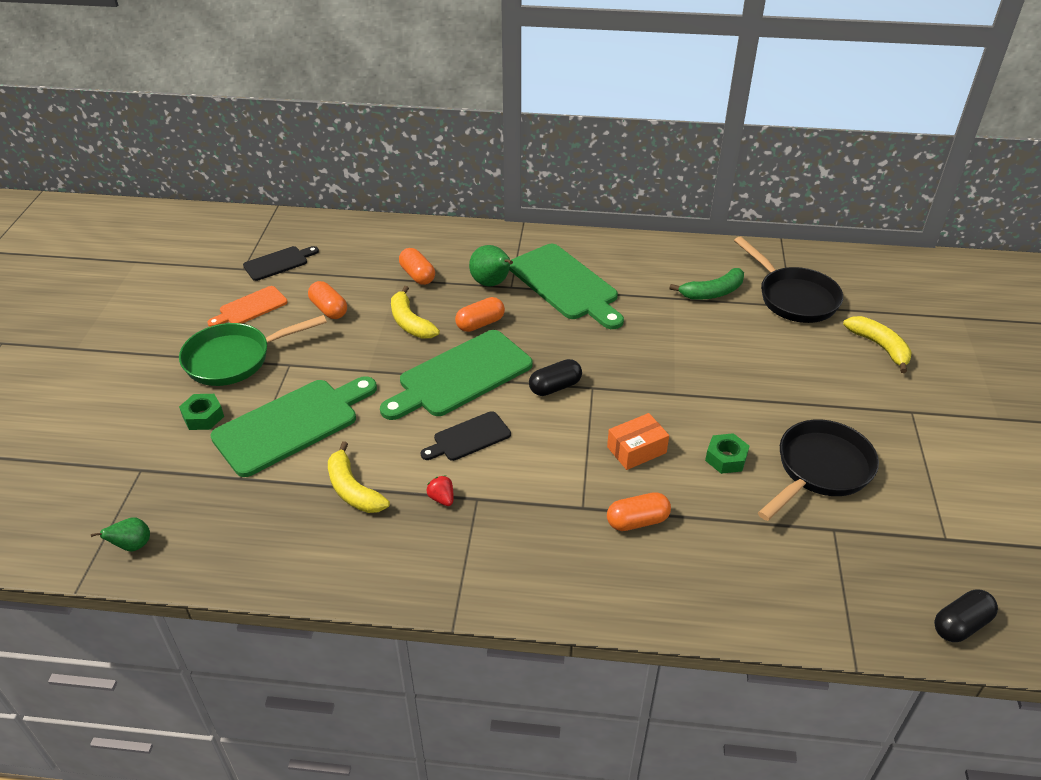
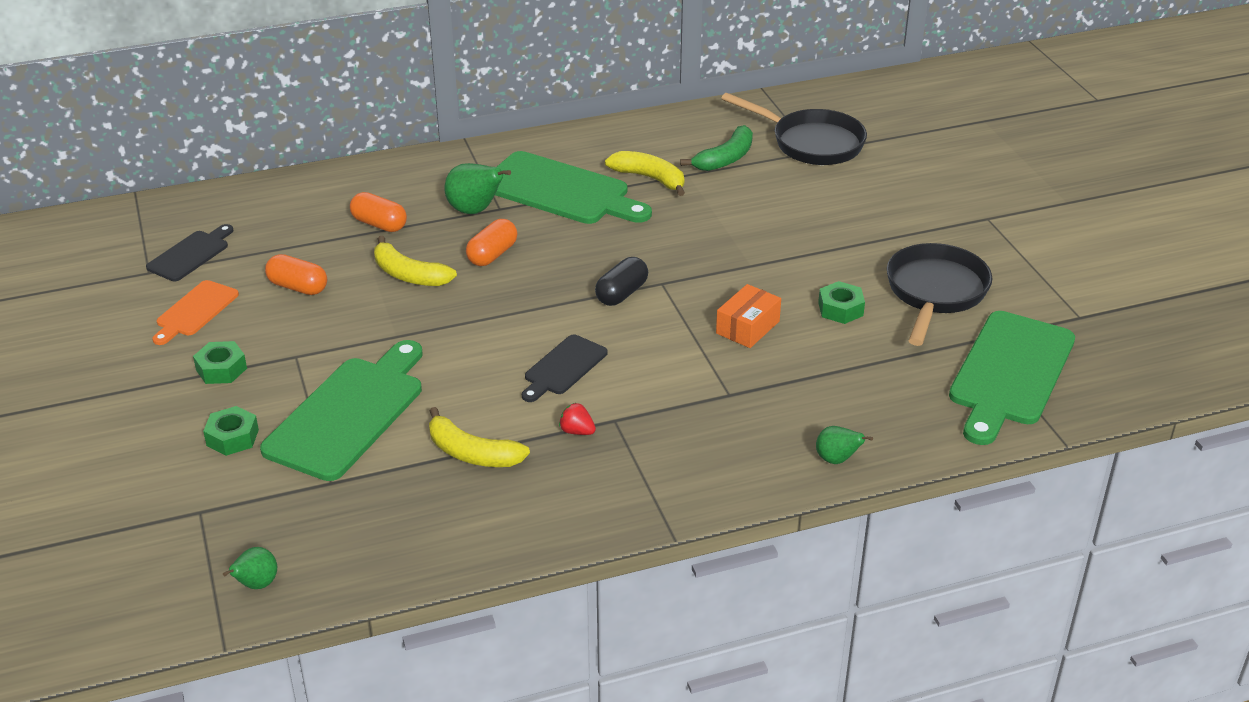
camera: 25 degrees left, 5 degrees down
green pan [179,315,327,386] -> green nut [193,341,247,384]
green cutting board [380,330,533,420] -> green cutting board moved to [949,311,1075,445]
orange capsule [607,492,671,531] -> none
yellow banana [843,316,912,373] -> yellow banana moved to [605,151,685,196]
black capsule [934,589,998,642] -> none
none -> green pear [816,426,873,464]

